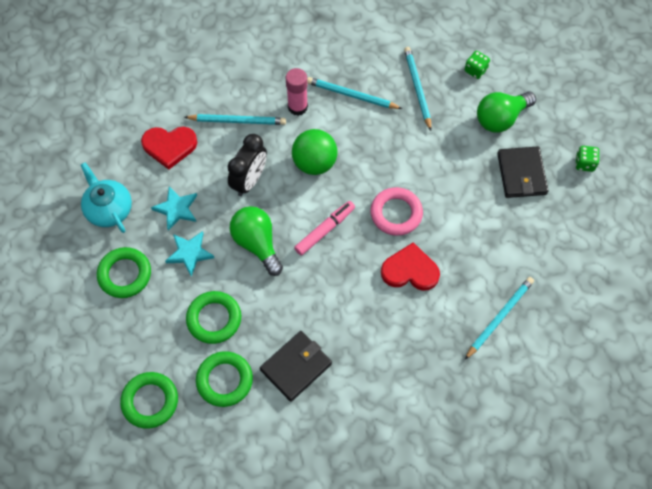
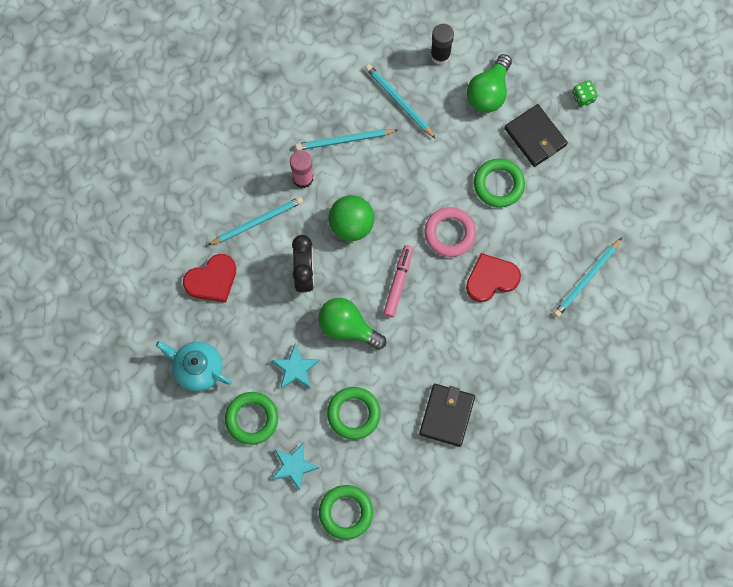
camera: 30 degrees left, 10 degrees up
turquoise star [151,186,197,231] -> turquoise star moved to [272,442,319,491]
green ring [196,351,253,407] -> green ring moved to [474,158,525,208]
green dice [465,51,490,79] -> black glue stick [431,24,454,65]
turquoise pencil [465,277,534,360] -> turquoise pencil turned 150 degrees counterclockwise [553,238,622,317]

